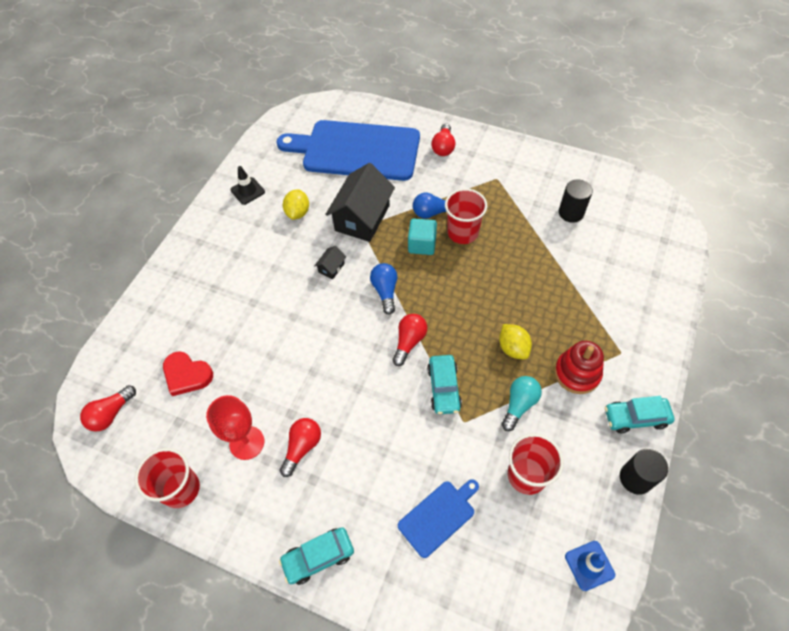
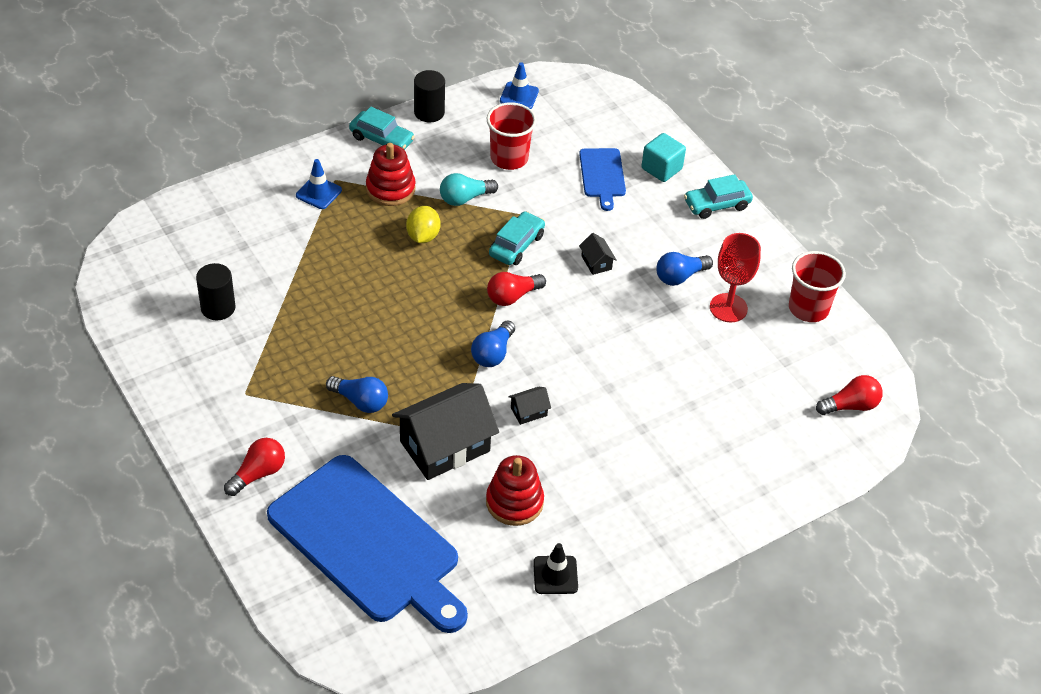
camera: 150 degrees left, 10 degrees down
red heart [163,351,213,396] -> none
turquoise car [279,527,354,585] -> turquoise car turned 150 degrees clockwise [684,174,753,219]
red light bulb [280,418,321,477] -> blue light bulb [656,252,713,286]
yellow lemon [283,189,309,220] -> red stacking toy [486,455,544,526]
blue cutting board [398,479,479,558] -> blue cutting board turned 90 degrees counterclockwise [579,148,626,211]
turquoise cube [408,218,437,255] -> turquoise cube moved to [641,133,686,182]
red cup [445,189,487,244] -> none
none -> blue traffic cone [296,159,342,209]
none -> black house [579,233,616,275]

